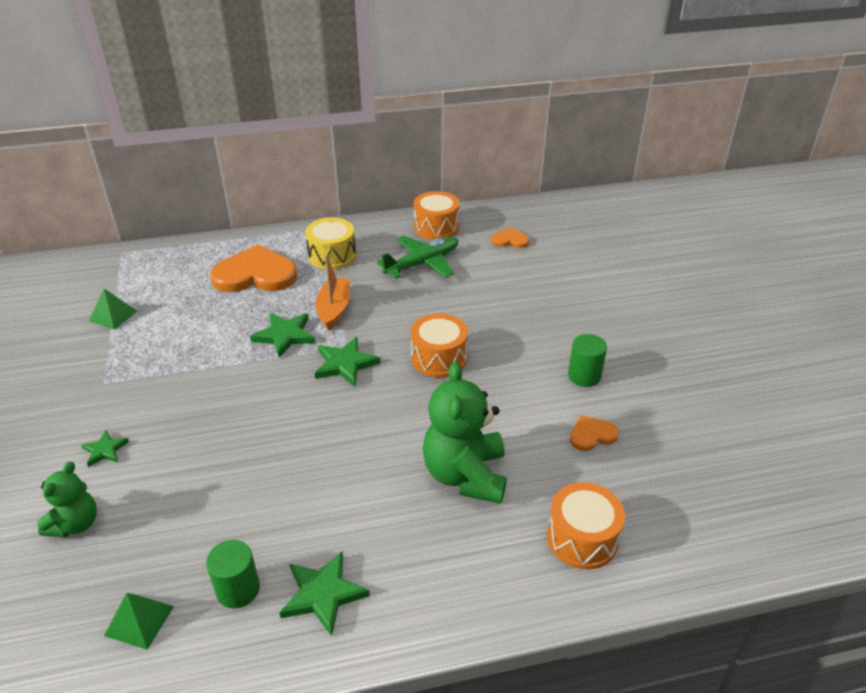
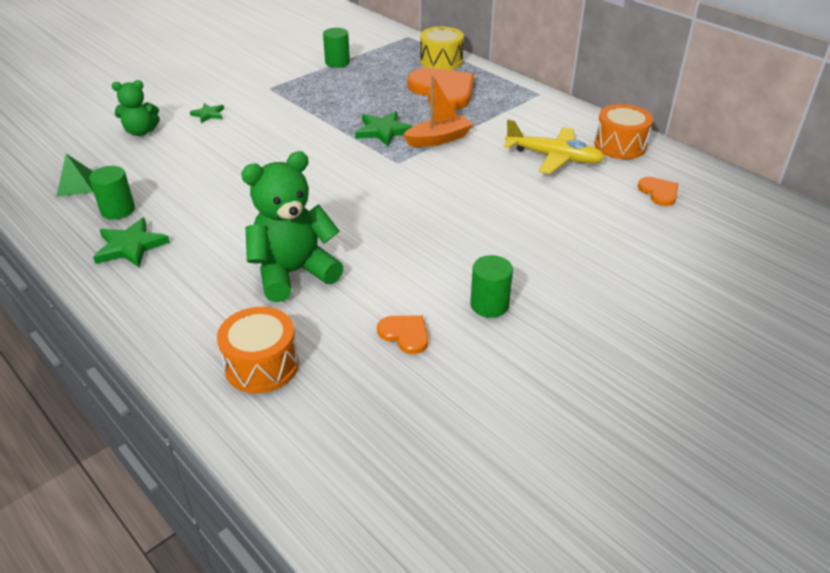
camera: 60 degrees right, 0 degrees up
green pyramid [89,289,137,330] -> green cylinder [323,28,350,68]
yellow drum [305,218,356,270] -> yellow drum moved to [420,27,464,70]
green star [315,337,380,387] -> none
green plane [377,236,458,279] -> yellow plane [504,119,605,174]
orange drum [411,313,468,378] -> none

